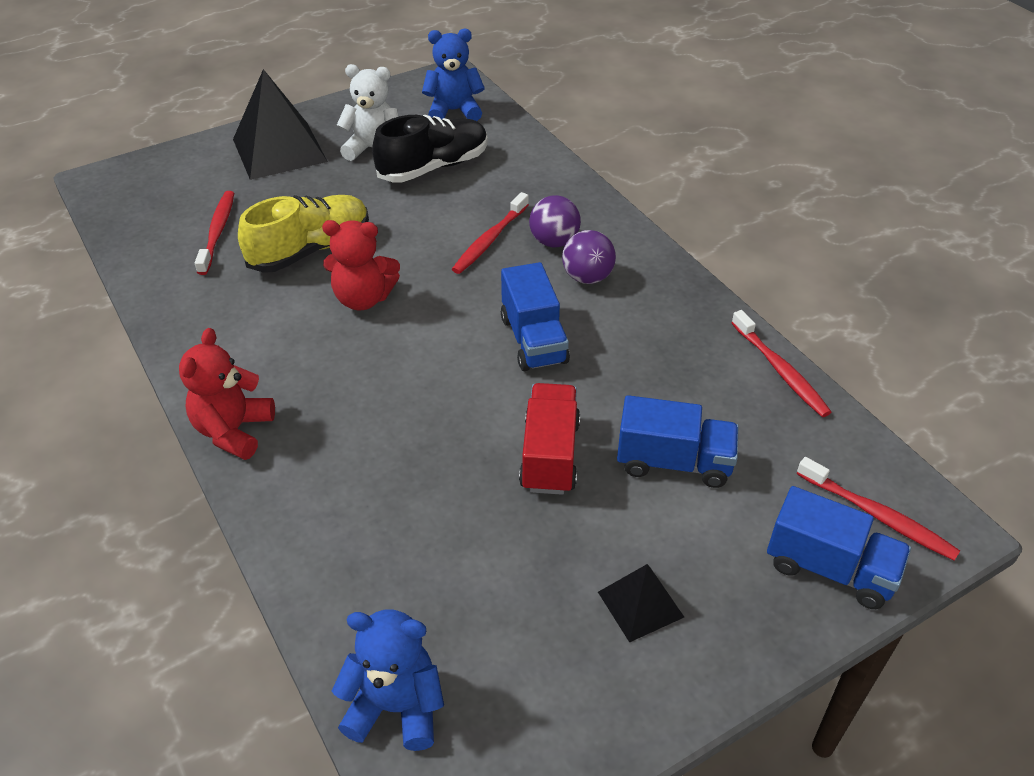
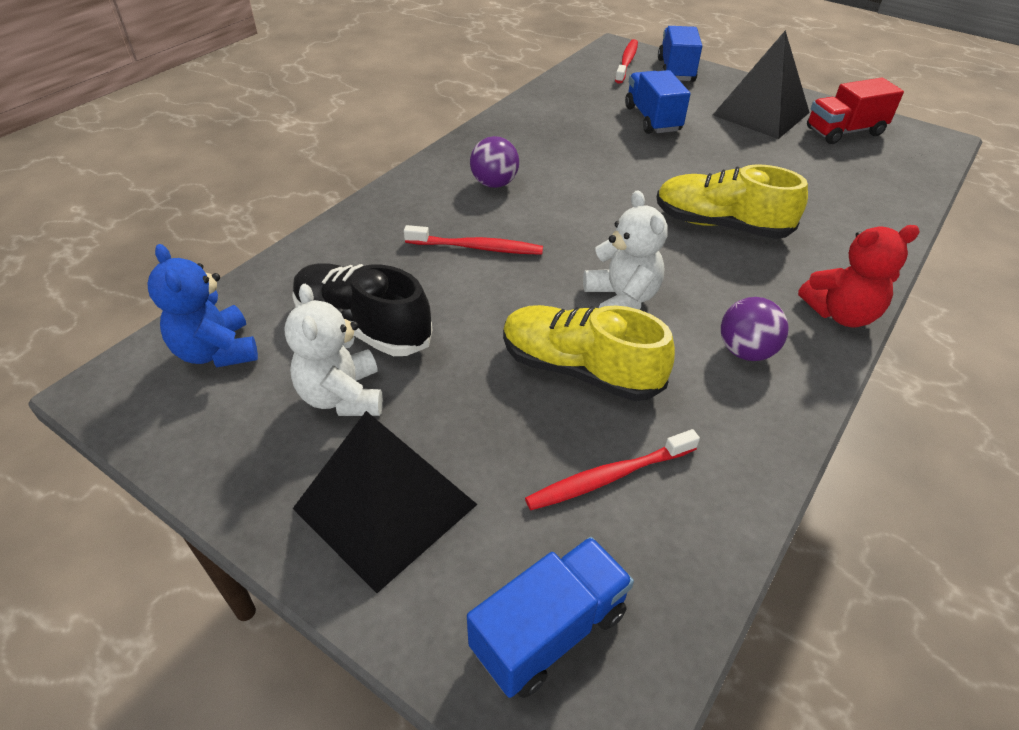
camera: 115 degrees left, 0 degrees up
red teddy bear [322,220,400,311] -> white teddy bear [583,190,668,310]
blue teddy bear [332,609,444,751] -> none
blue truck [501,262,570,371] -> blue truck moved to [467,537,634,698]
red truck [519,383,580,495] -> red truck moved to [807,77,904,144]
purple ball [529,195,581,247] -> purple ball moved to [721,297,789,361]
black pyramid [598,564,684,643] -> black pyramid [713,30,810,139], size x1.92
red toothbrush [732,310,831,417] -> none
none -> yellow shoe [656,164,808,239]

